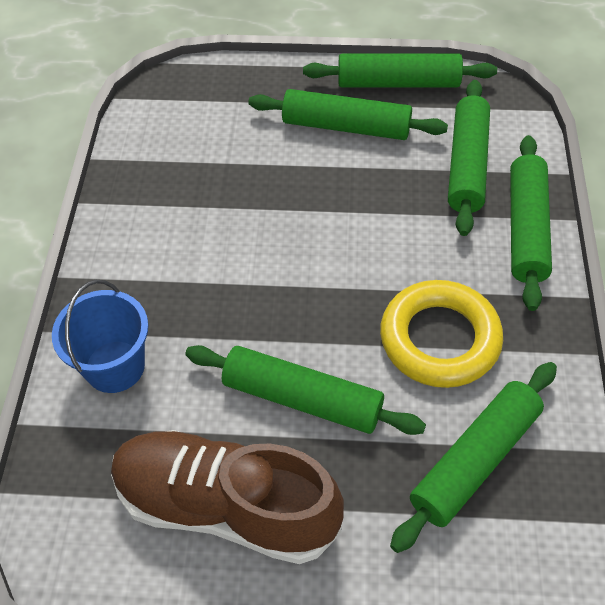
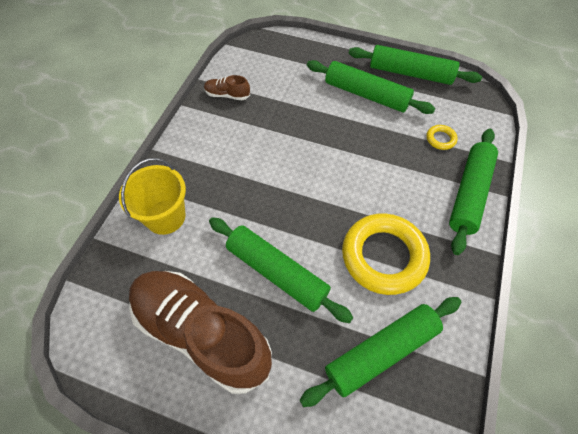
camera: 15 degrees right, 5 degrees up
blue bucket [52,280,149,393] -> yellow bucket [119,158,186,235]
green rolling pin [448,80,490,236] -> yellow ring [426,125,458,150]
none -> brown shoe [204,75,250,100]

